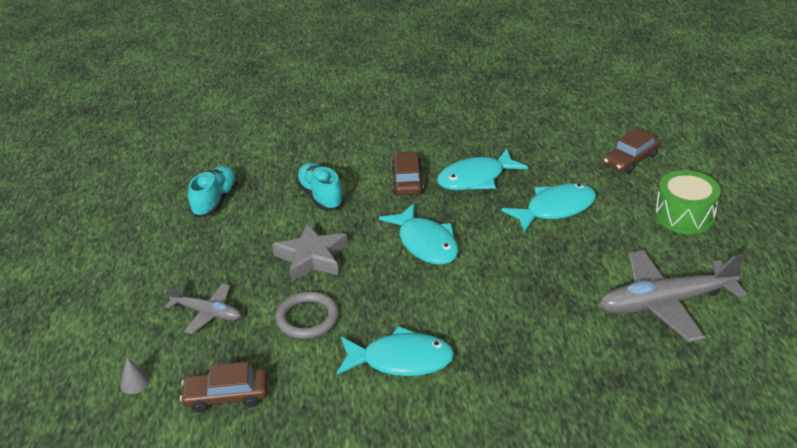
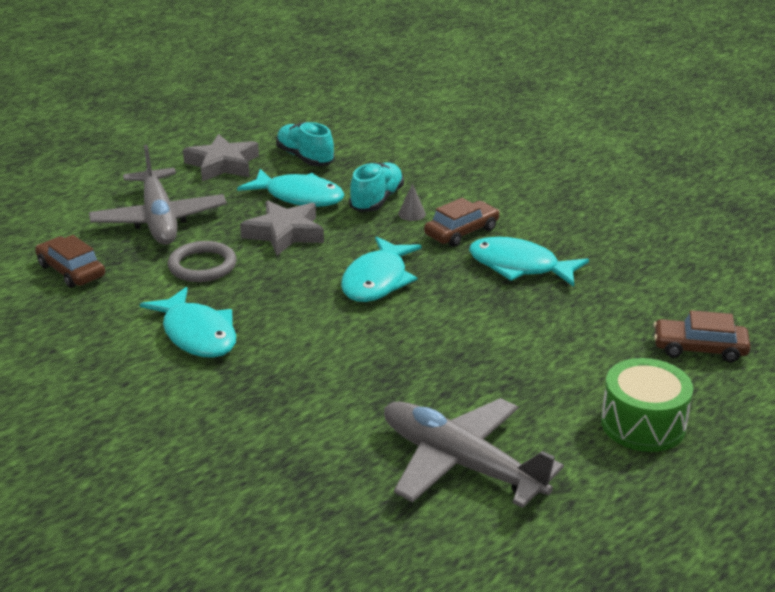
camera: 50 degrees right, 5 degrees down
grey cone [120,357,150,394] -> grey cone moved to [398,183,426,221]
grey plane [165,283,241,334] -> grey plane [89,145,227,245], size x1.79
turquoise shoe [188,166,238,217] -> turquoise shoe turned 105 degrees counterclockwise [276,122,335,166]
turquoise fish [501,183,596,233] -> turquoise fish moved to [237,169,345,207]
none -> grey star [183,134,259,182]

